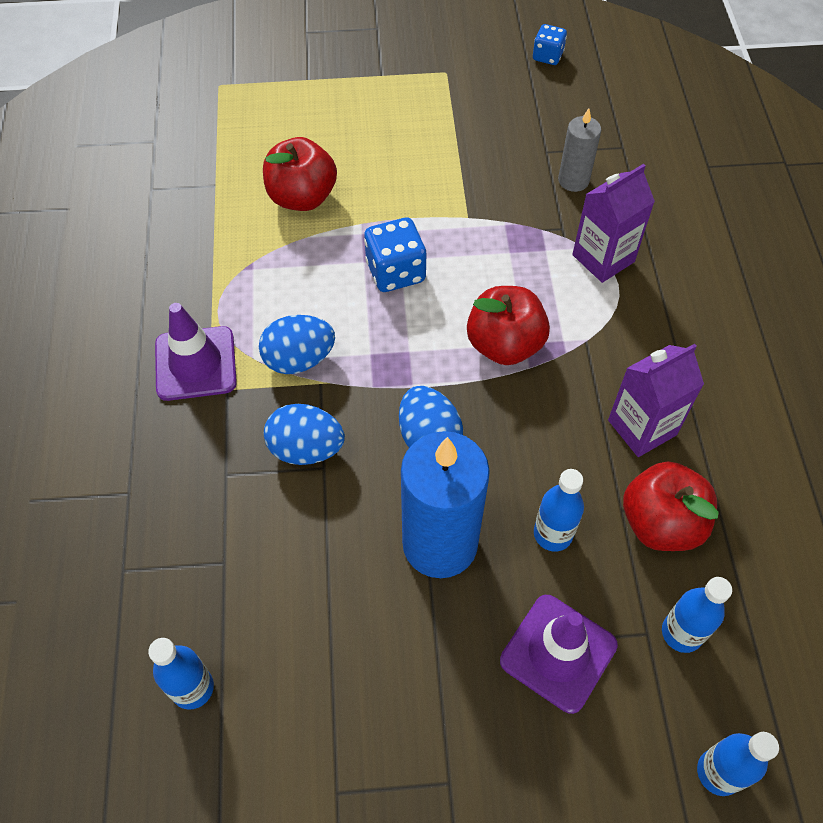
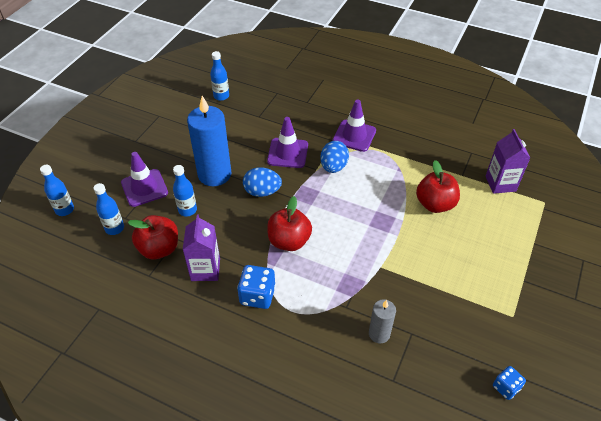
camera: 120 degrees right, 10 degrees down
blue egg [264,404,345,465] -> purple traffic cone [267,117,308,168]
blue dice [364,217,426,292] -> blue dice moved to [237,265,276,309]
purple carton [572,164,655,283] -> purple carton moved to [486,129,530,194]

